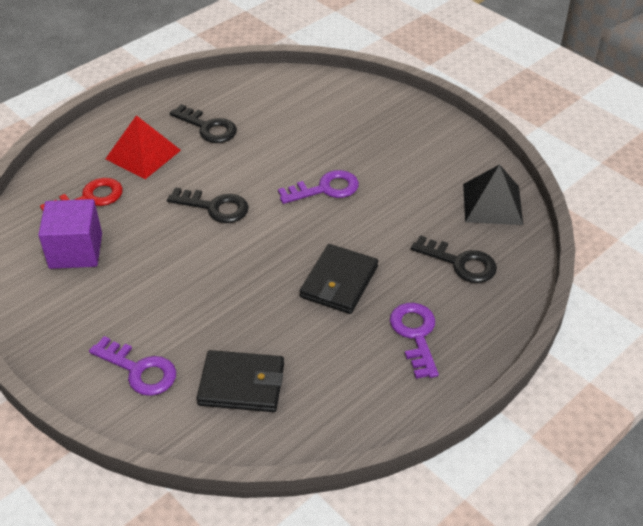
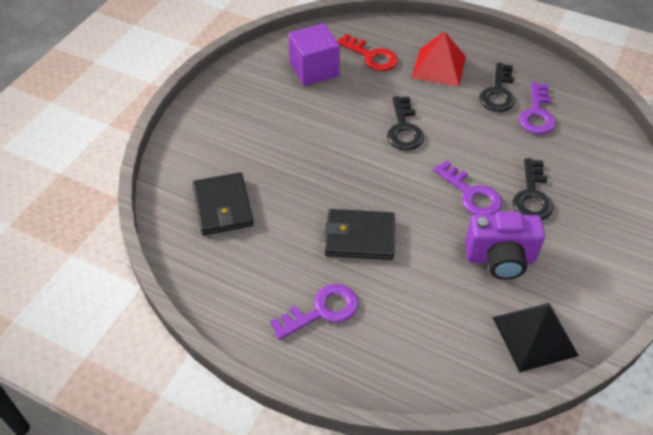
camera: 70 degrees right, 5 degrees up
purple key [89,336,176,396] -> purple key moved to [519,82,556,134]
black key [411,235,497,283] -> black key moved to [513,158,553,220]
none -> purple camera [465,211,545,280]

